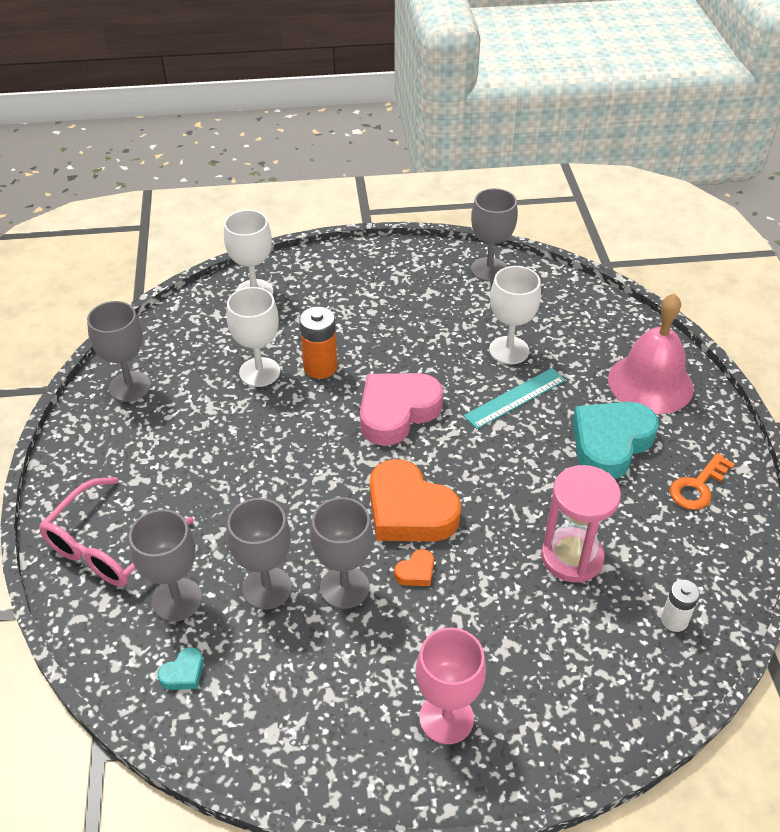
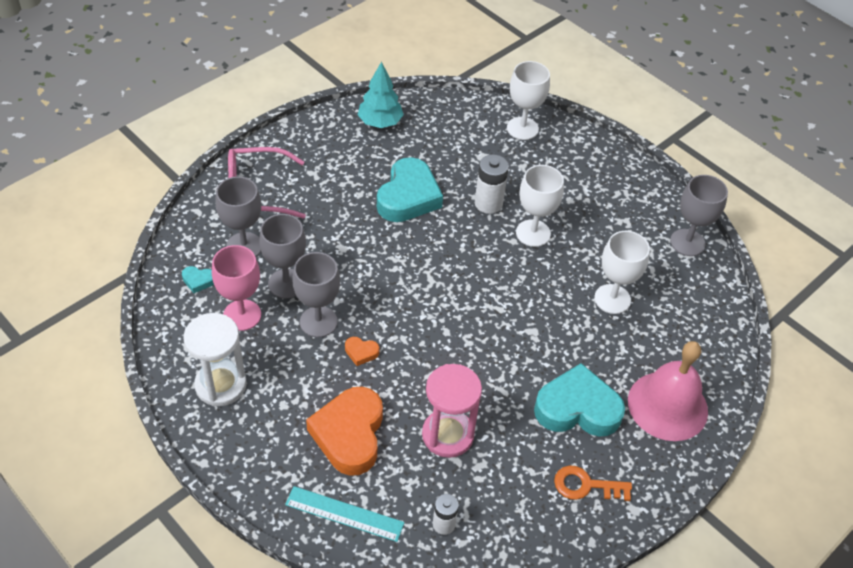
camera: 50 degrees right, 5 degrees up
grey goblet [87,301,151,402] -> turquoise tree [358,62,404,128]
white goblet [227,287,280,387] -> white goblet moved to [516,165,564,247]
orange battery [299,307,337,379] -> white battery [475,154,509,214]
pink heart [360,373,443,446] -> none
orange heart [370,459,461,542] -> orange heart moved to [306,387,383,476]
pink goblet [416,628,486,744] -> pink goblet moved to [212,245,261,331]
turquoise ruler [463,368,566,429] -> turquoise ruler moved to [285,486,404,542]
none -> white hourglass [183,313,247,406]
none -> turquoise heart [377,157,443,222]

